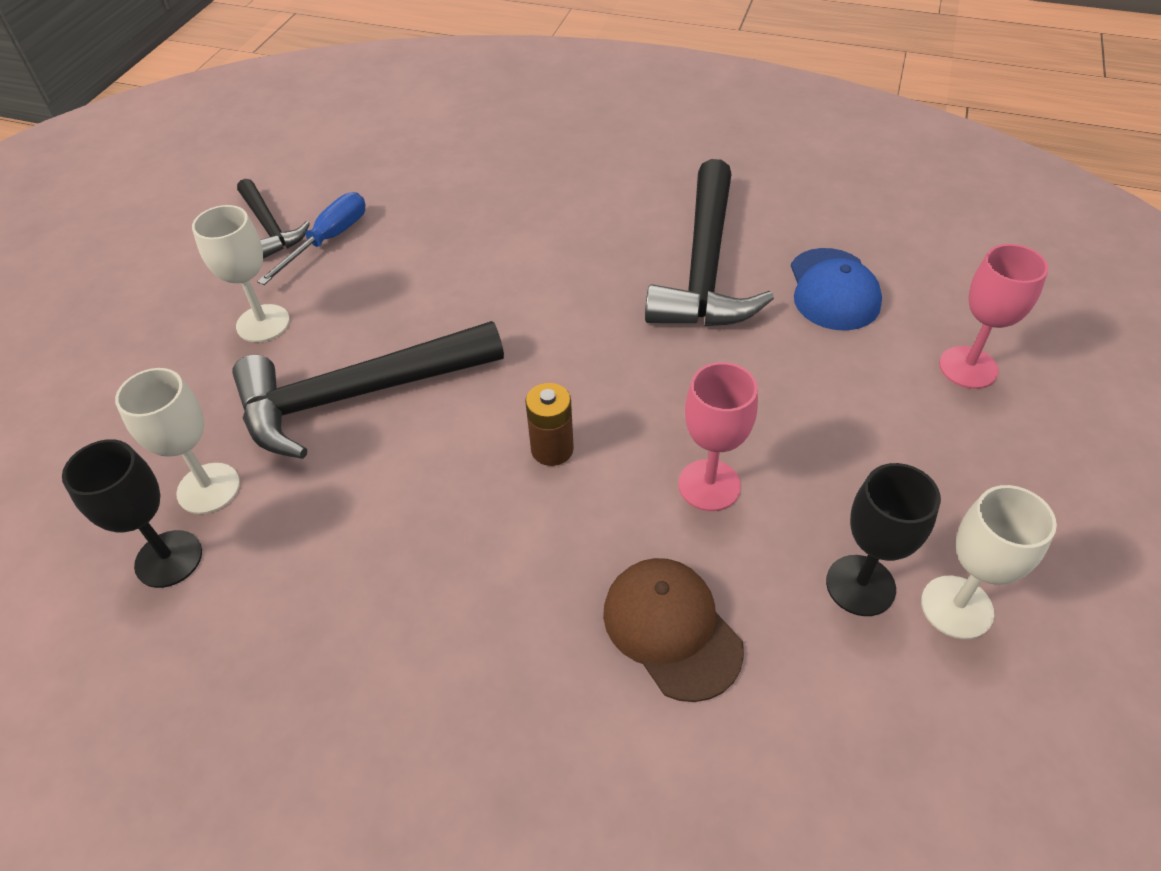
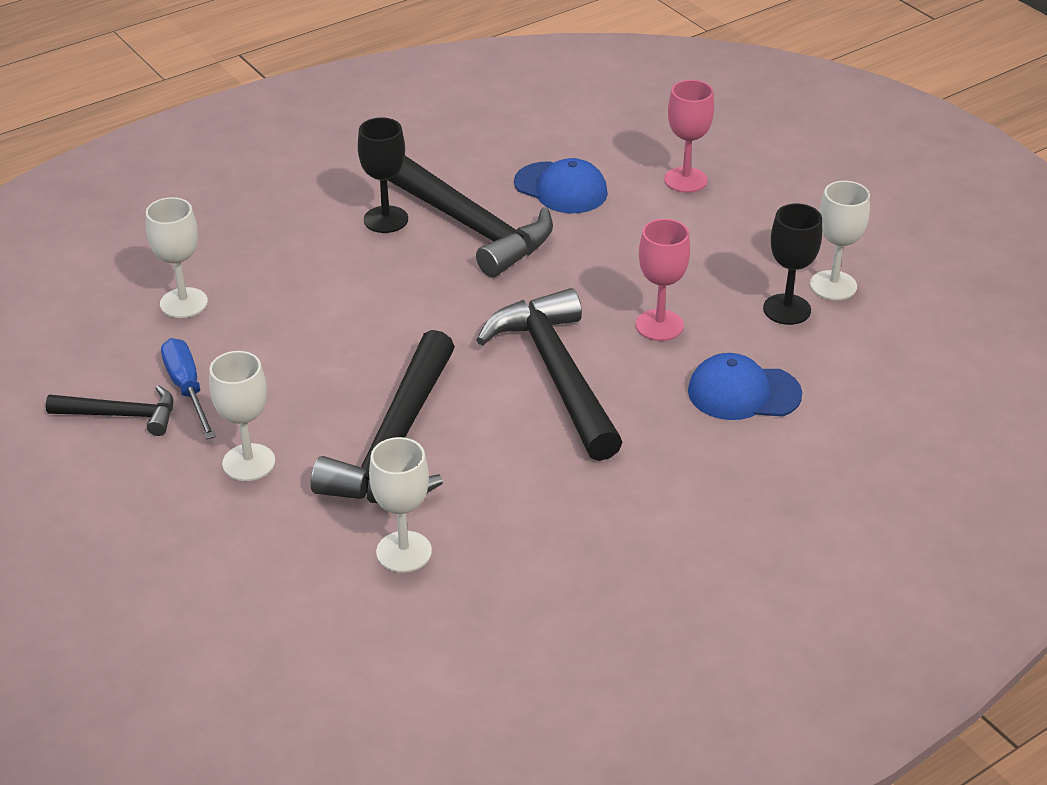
camera: 55 degrees left, 10 degrees down
black goblet [62,439,202,588] -> black goblet moved to [358,118,408,233]
brown battery [525,383,574,466] -> black hammer [477,288,623,461]
brown cap [603,558,744,702] -> blue cap [688,353,802,420]
none -> white goblet [146,197,208,318]

